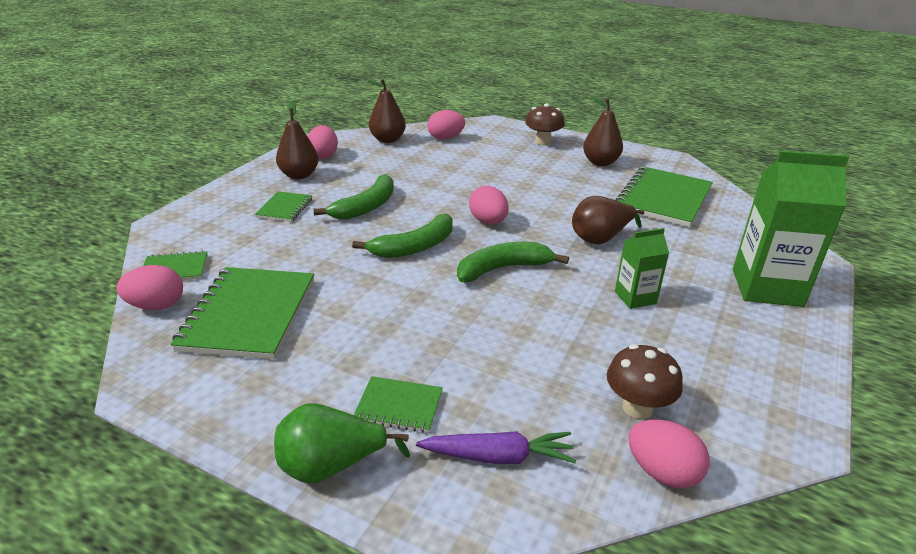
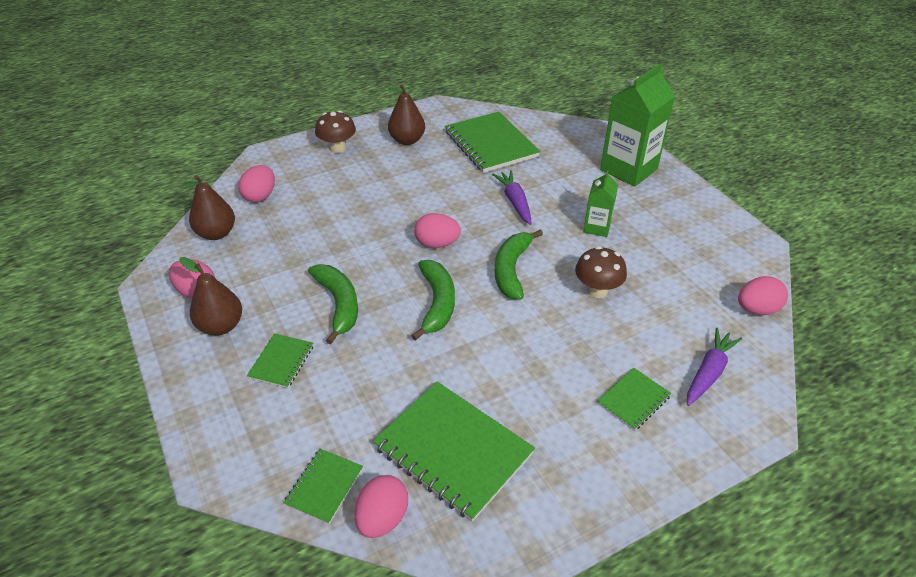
camera: 55 degrees left, 10 degrees up
green notebook [255,191,312,222] -> green notebook turned 60 degrees clockwise [247,333,313,388]
green pear [274,403,410,484] -> none
brown pear [572,196,644,244] -> purple carrot [492,170,532,225]
brown mushroom [607,344,683,419] -> brown mushroom moved to [575,246,627,298]

